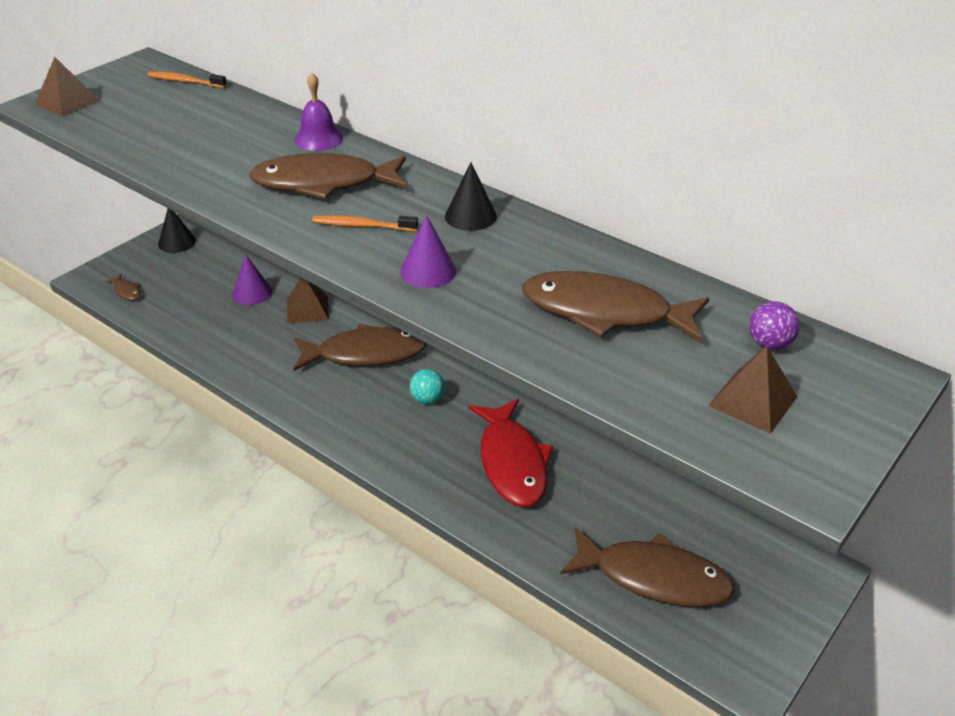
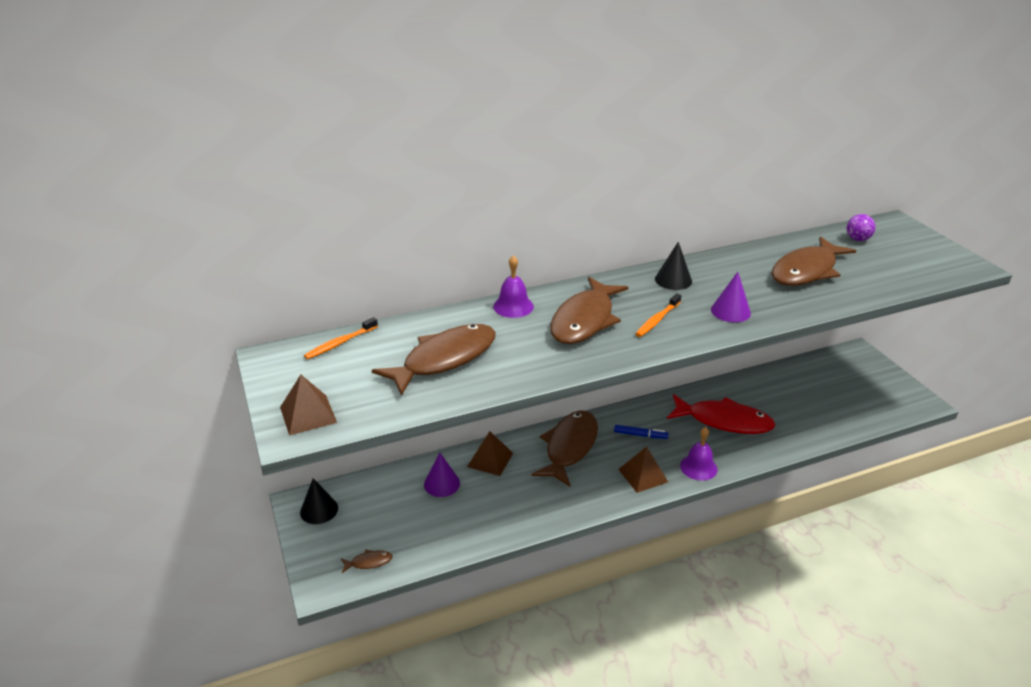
camera: 60 degrees left, 5 degrees down
turquoise ball [410,369,445,404] -> blue marker [614,425,669,439]
brown fish [560,527,735,607] -> brown fish moved to [372,324,496,396]
brown pyramid [708,346,798,434] -> brown pyramid moved to [618,446,668,493]
none -> purple bell [680,427,717,481]

